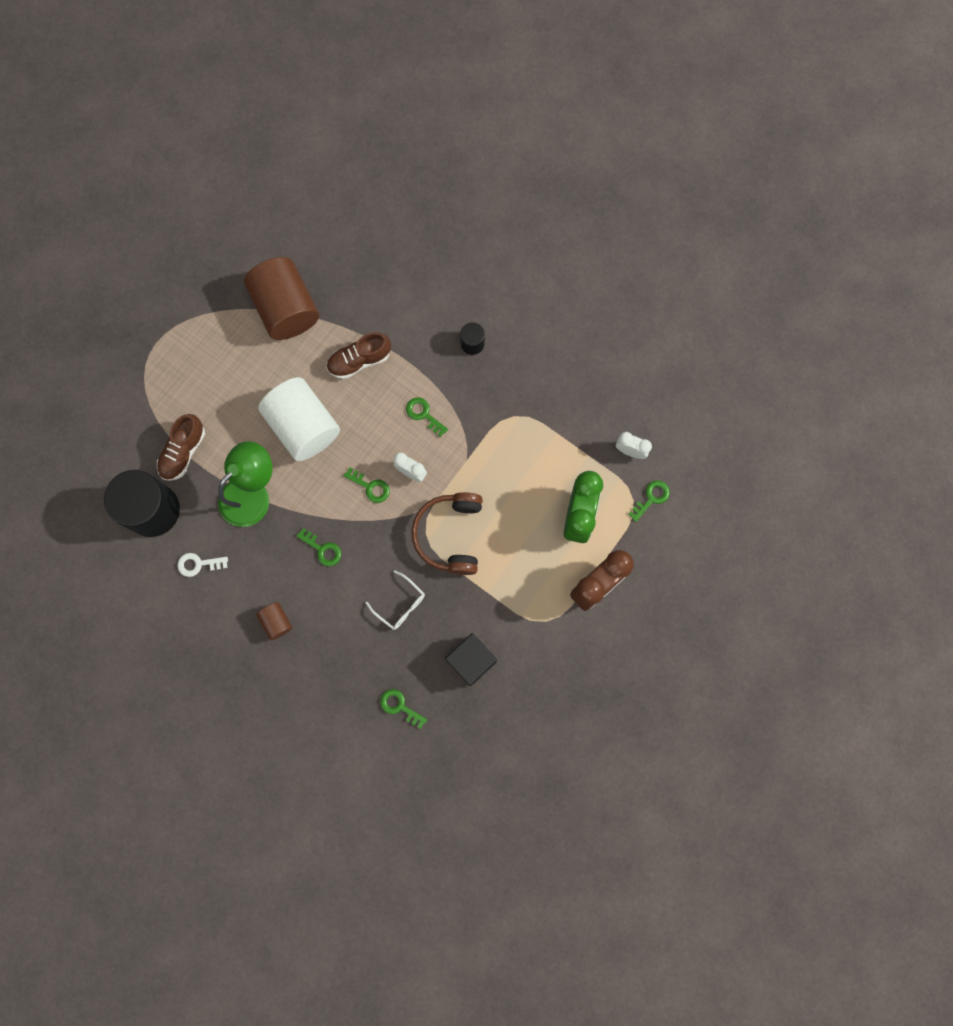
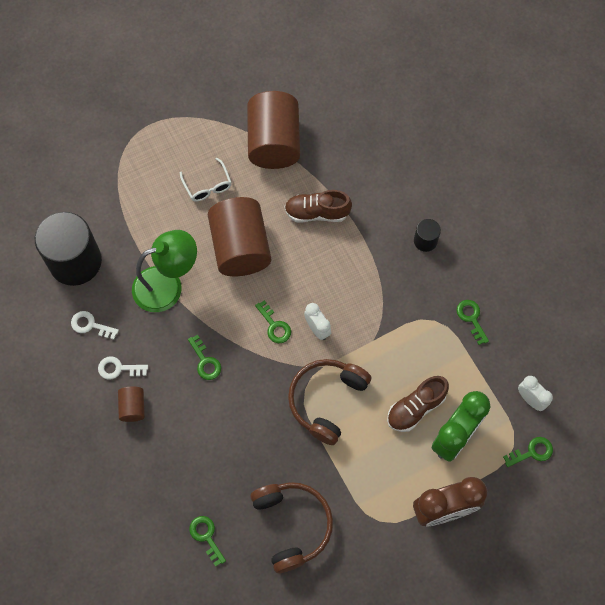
camera: 25 degrees right, 10 degrees down
brown shoe [157,414,205,481] -> brown shoe moved to [387,376,449,432]
white cylinder [258,377,340,461] -> brown cylinder [208,197,271,276]
white glasses [366,570,425,630] -> white glasses moved to [180,157,232,202]
green key [406,397,448,437] -> green key moved to [456,300,489,345]
black cube [445,633,497,686] -> brown headphones [250,482,333,573]
none -> white key [98,356,148,379]

